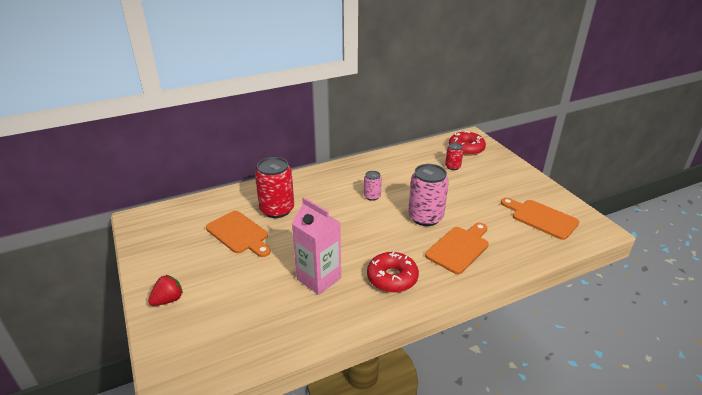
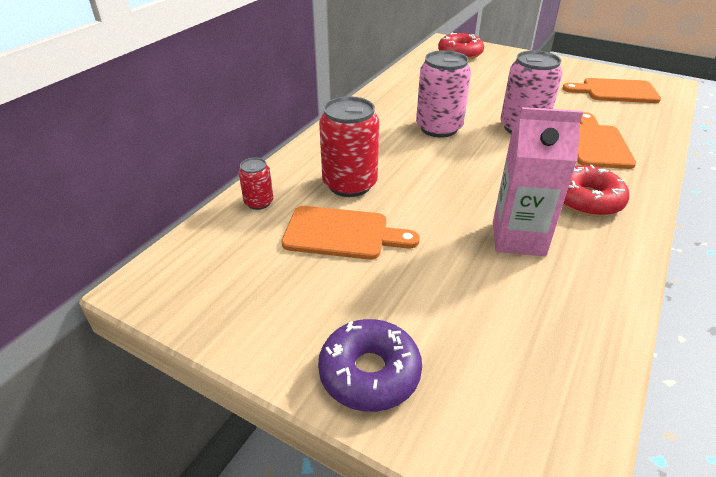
camera: 35 degrees left, 5 degrees up
red strawberry [148,275,183,306] -> purple donut [318,319,422,412]
pink can [364,171,382,201] -> pink can [416,50,471,138], size x1.94
red can [445,143,463,170] -> red can moved to [239,158,273,210]

